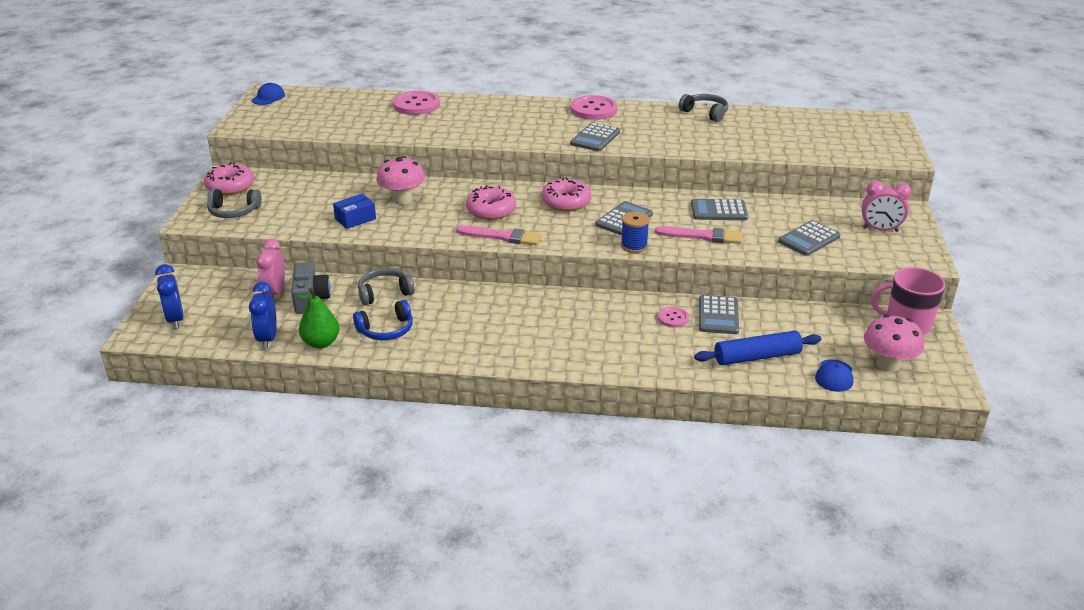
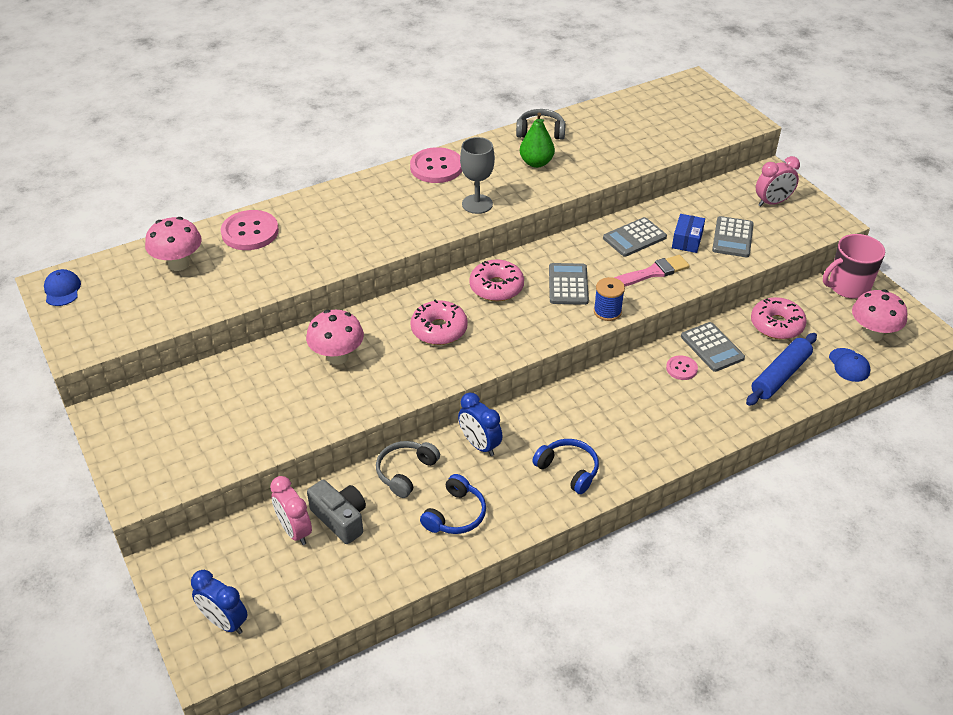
camera: 35 degrees left, 10 degrees up
pink donut [204,162,254,195] -> pink donut moved to [751,297,807,339]
grey headphones [207,189,262,218] -> none
blue clock [249,282,277,349] -> blue clock moved to [458,393,503,456]
green pear [297,288,340,349] -> green pear moved to [520,113,555,168]
blue box [333,194,376,229] -> blue box moved to [672,214,705,253]
pink brush [456,225,542,246] -> none
grey calculator [570,122,620,151] -> grey goblet [460,137,495,214]
none -> pink mushroom [145,217,202,271]
none -> blue headphones [532,439,599,494]

